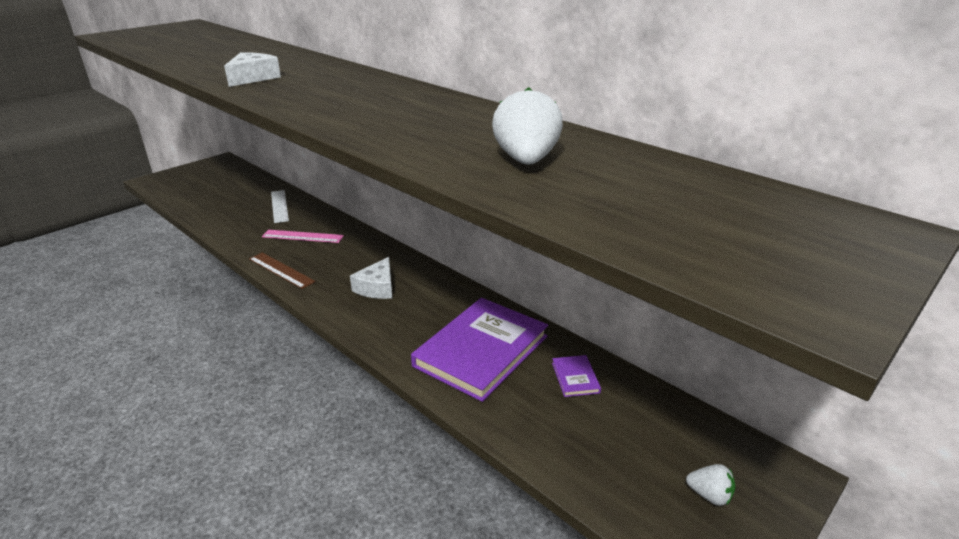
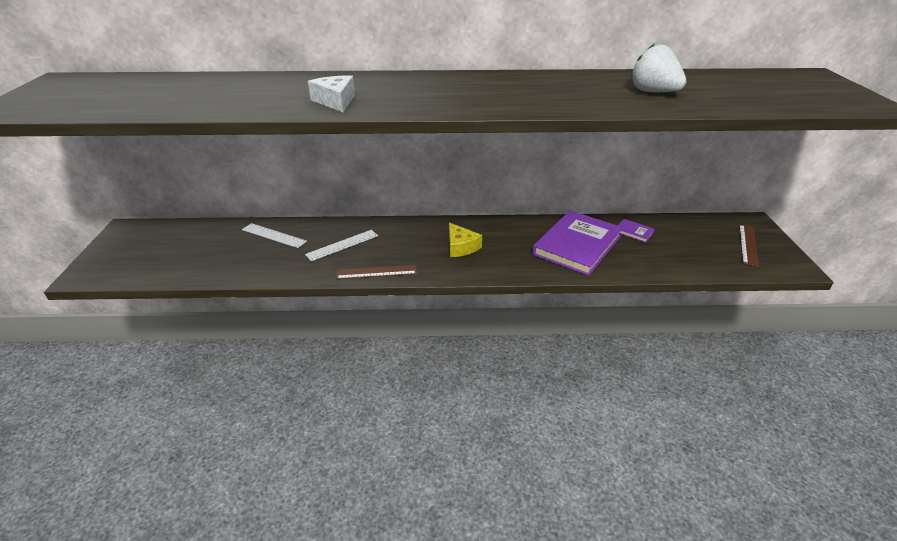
camera: 45 degrees left, 5 degrees up
pink ruler [262,230,344,243] -> white ruler [305,230,378,261]
white cheese [350,257,392,299] -> yellow cheese [449,223,482,257]
purple book [411,298,548,402] -> purple book turned 45 degrees clockwise [532,210,623,276]
white strawberry [686,464,735,506] -> brown ruler [739,225,759,267]

